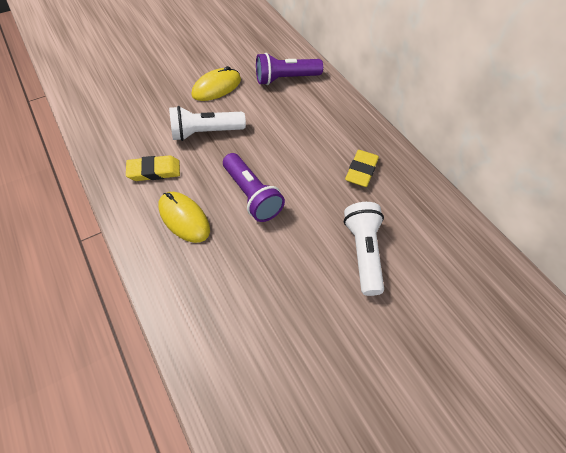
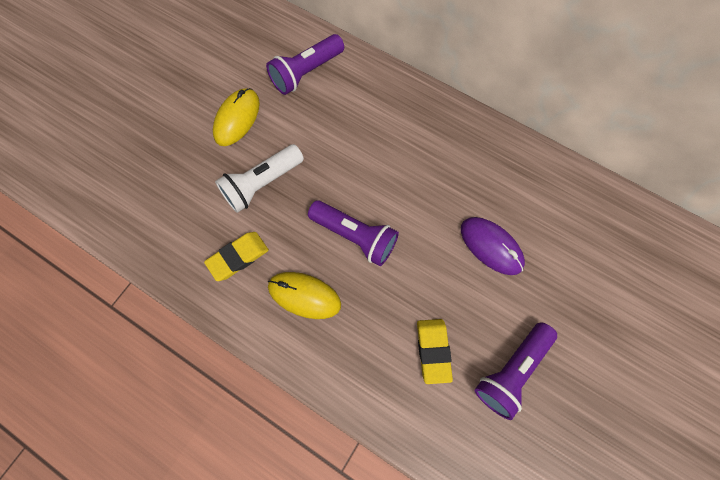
camera: 25 degrees left, 15 degrees up
white flashlight [344,202,384,296] -> purple mouse [461,217,525,275]
yellow eraser [345,150,379,187] -> yellow eraser moved to [417,319,453,384]
none -> purple flashlight [475,322,557,420]

